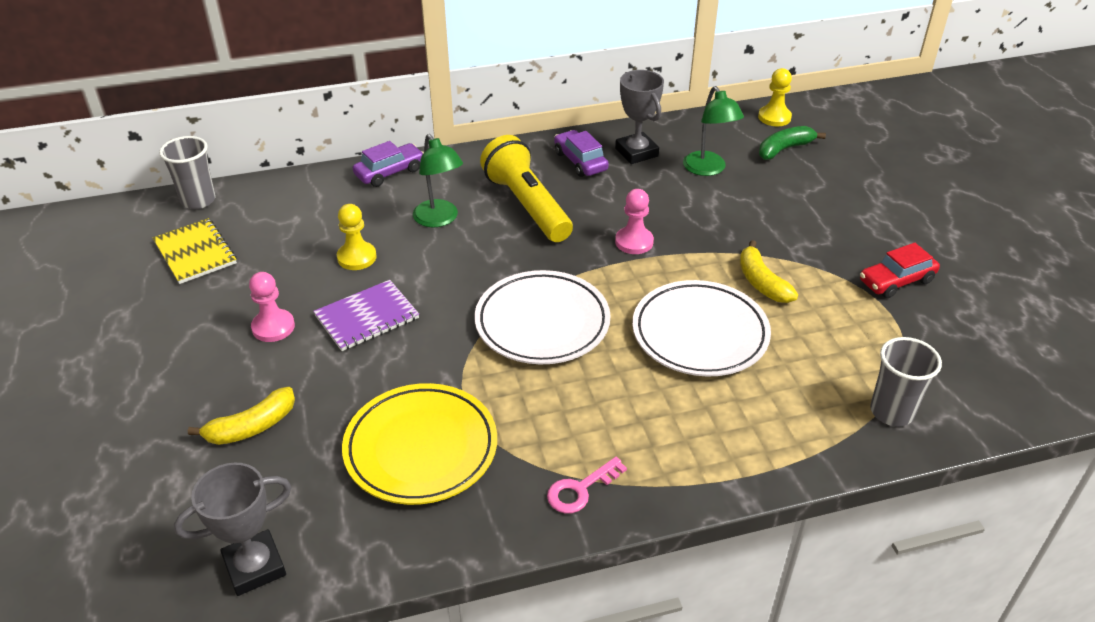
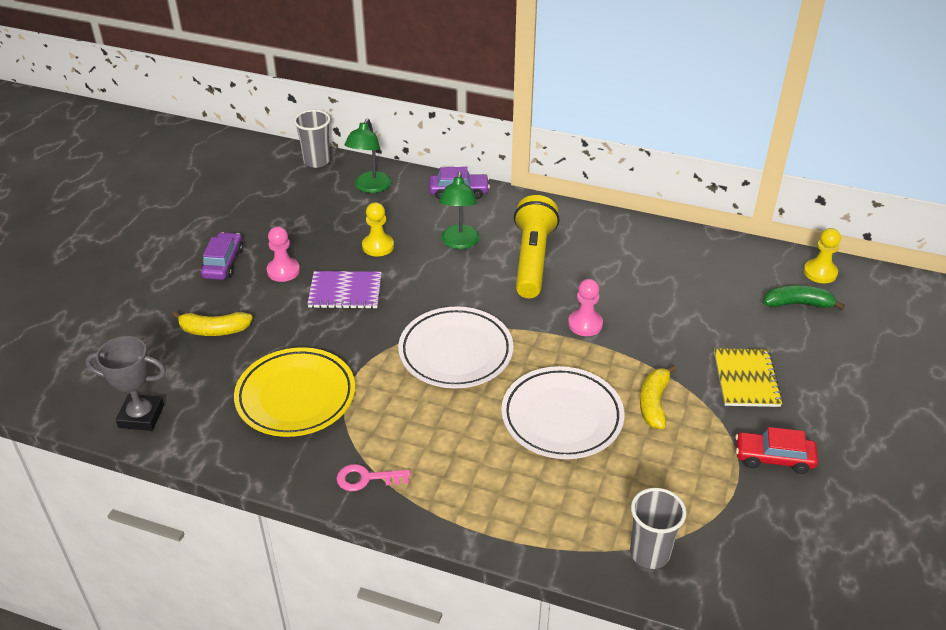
camera: 35 degrees right, 0 degrees up
yellow notebook [152,218,237,284] -> yellow notebook moved to [714,348,783,407]
purple car [554,130,609,177] -> purple car moved to [201,232,243,280]
grey trophy [615,70,664,164] -> none
green lamp [683,86,744,176] -> green lamp moved to [345,118,391,193]

